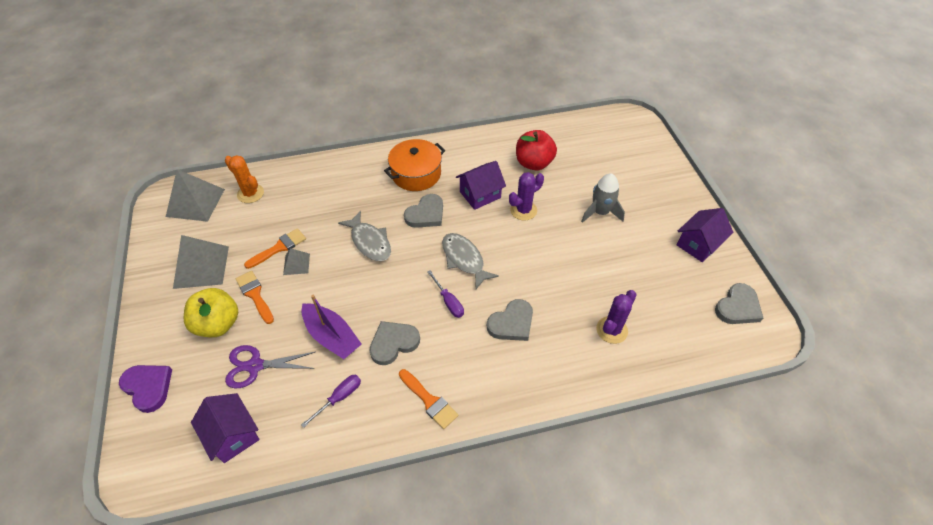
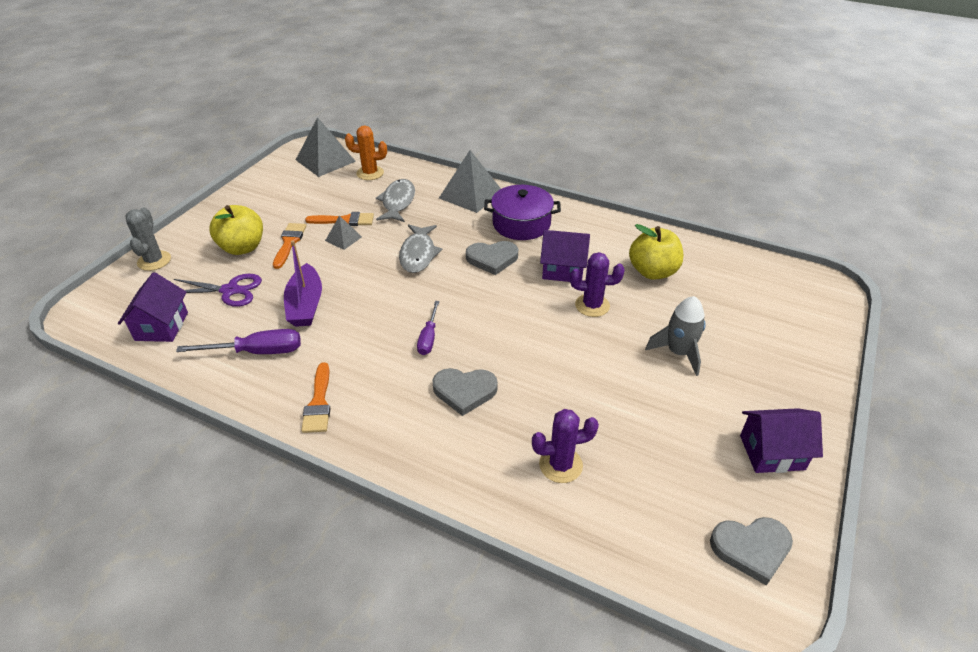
camera: 40 degrees right, 10 degrees down
purple heart [119,365,172,413] -> grey cactus [125,208,171,271]
grey pyramid [173,235,229,289] -> grey pyramid moved to [439,150,501,213]
orange cactus [225,155,264,203] -> orange cactus turned 75 degrees counterclockwise [345,125,387,180]
purple scissors [225,345,315,388] -> purple scissors turned 150 degrees clockwise [174,274,262,307]
purple screwdriver [301,375,361,428] -> purple screwdriver [176,329,301,354], size x1.54
grey heart [369,321,420,365] -> none
orange pot [384,139,445,191] -> purple pot [484,185,561,240]
grey fish [442,233,499,289] -> grey fish moved to [376,179,415,222]
red apple [516,130,557,171] -> yellow apple [629,224,683,280]

